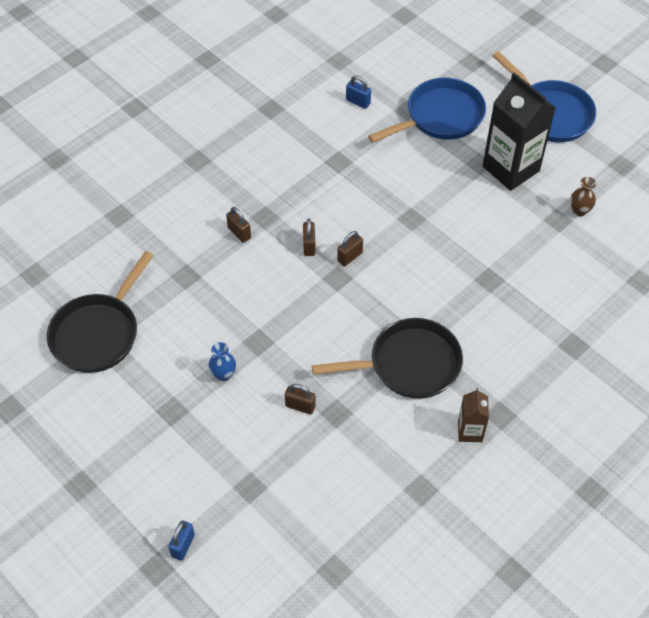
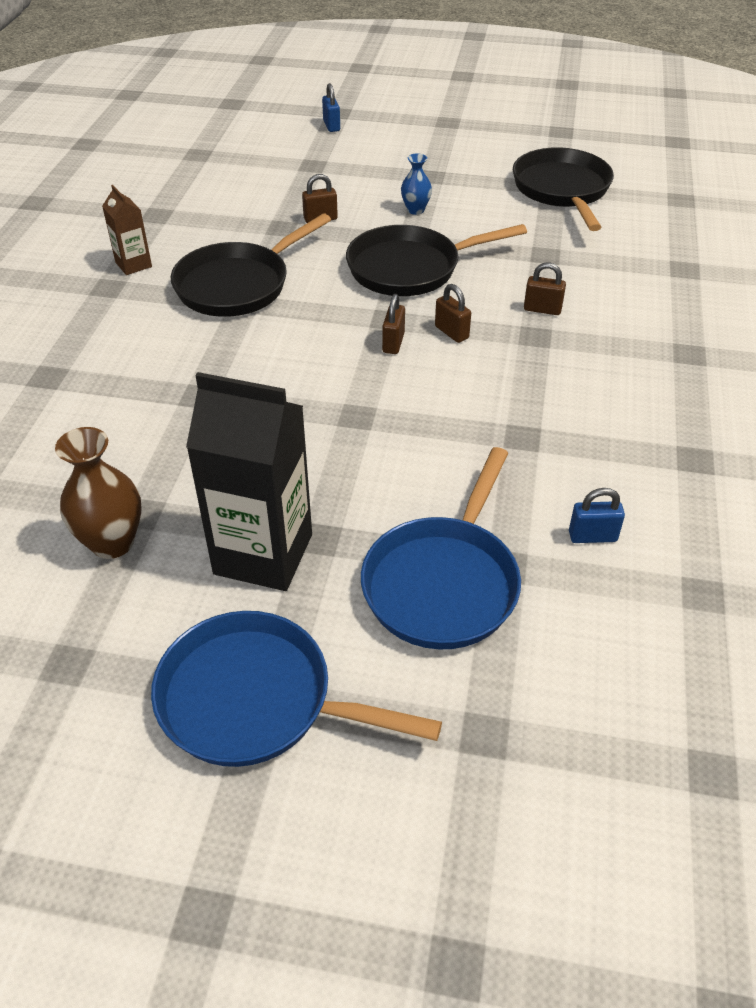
camera: 145 degrees right, 10 degrees down
brown vase [570,177,596,217] -> brown vase [55,427,142,559], size x1.68
none -> black pan [346,224,527,296]

